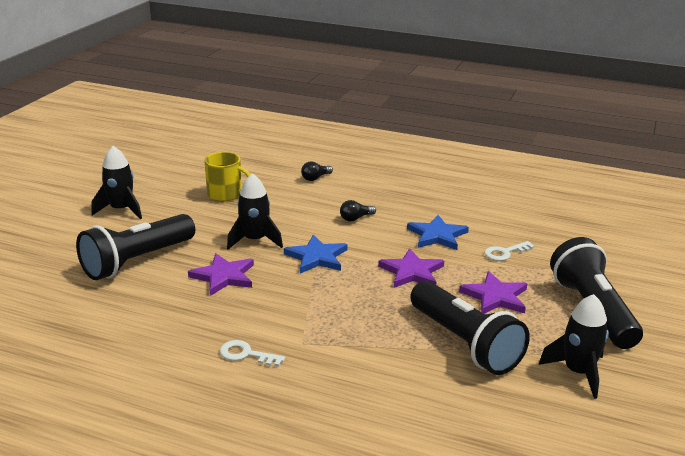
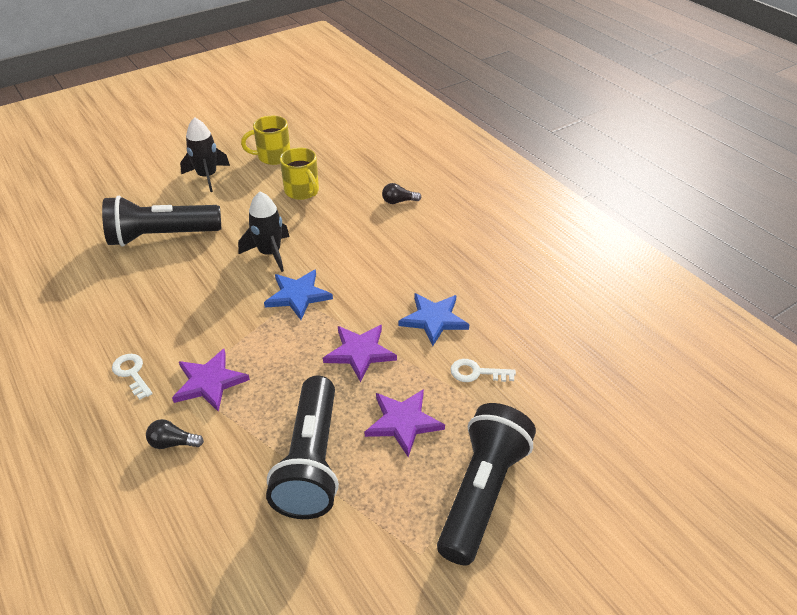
camera: 35 degrees right, 15 degrees up
purple star [188,253,254,296] -> purple star moved to [172,349,250,412]
black light bulb [340,200,376,222] -> black light bulb moved to [146,419,204,449]
black rocket [539,294,609,399] -> none
none -> yellow mug [241,116,290,165]

